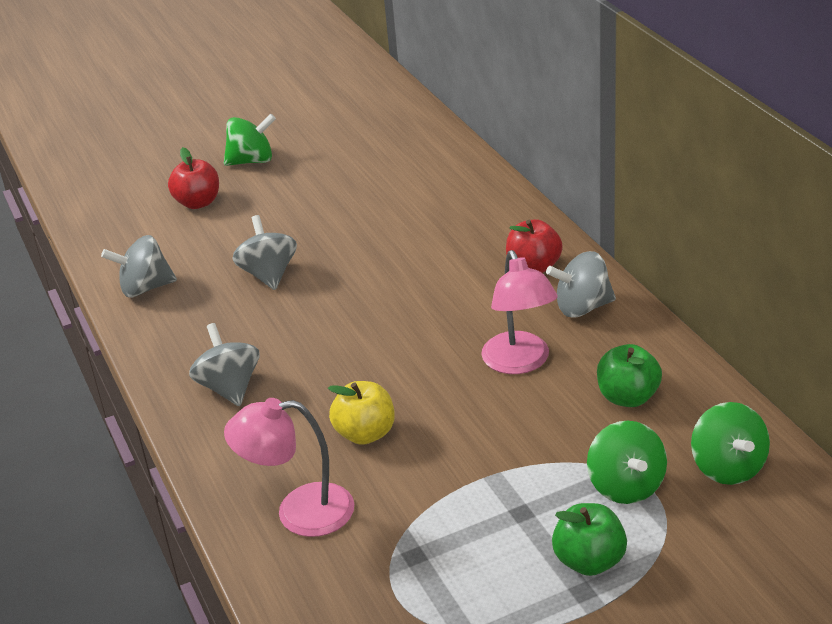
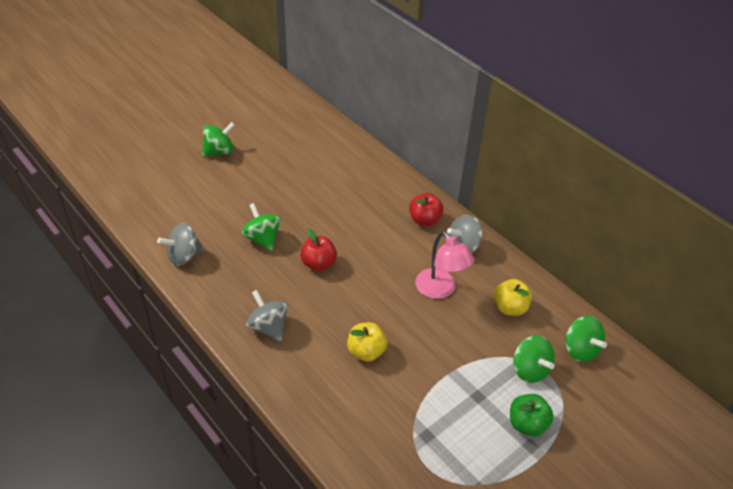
camera: 20 degrees left, 10 degrees up
red apple [168,147,219,209] -> red apple moved to [300,229,337,271]
pink lamp [224,398,354,537] -> none
grey spinning top [232,215,297,290] -> green spinning top [242,203,281,251]
green apple [597,344,662,407] -> yellow apple [494,279,532,316]

